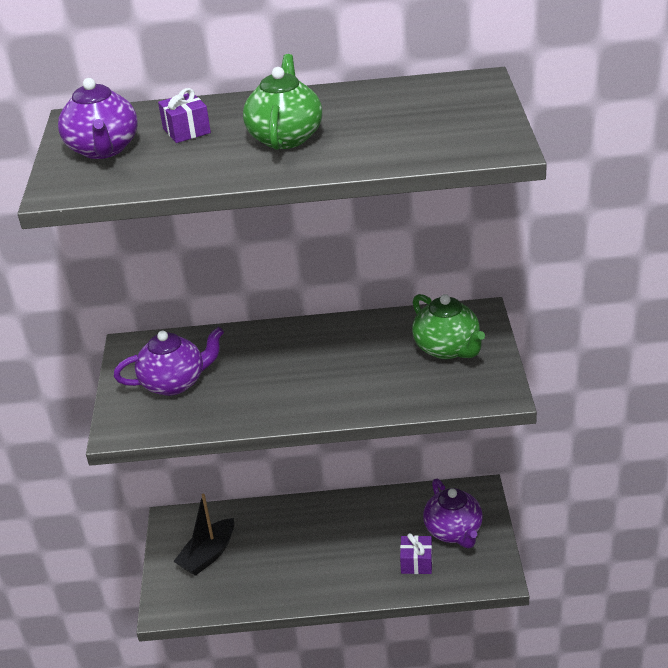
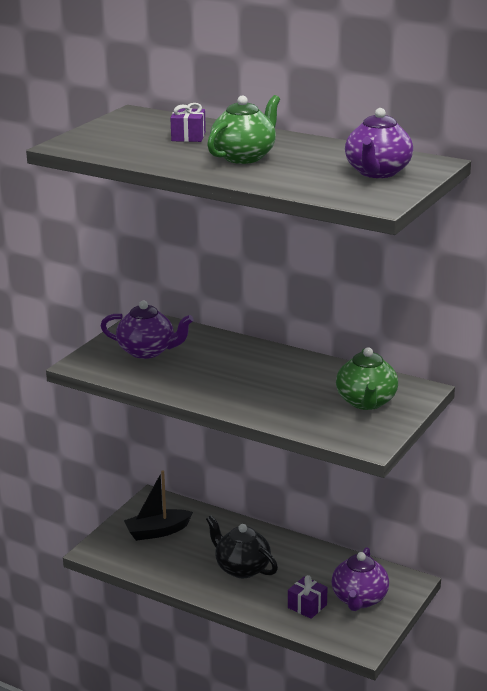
camera: 30 degrees right, 10 degrees down
purple teapot [58,78,138,159] -> purple teapot moved to [345,108,413,178]
none -> black teapot [206,515,278,578]

